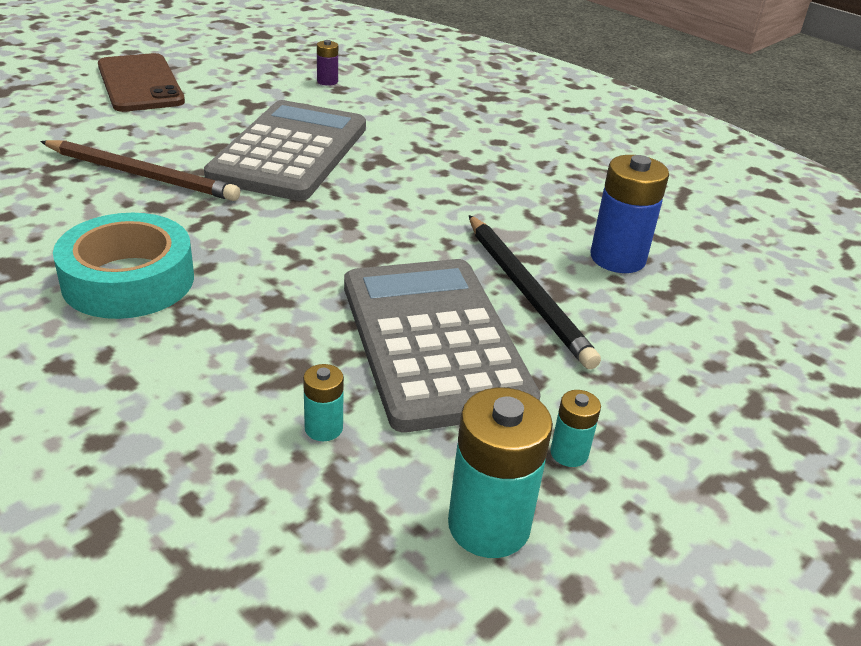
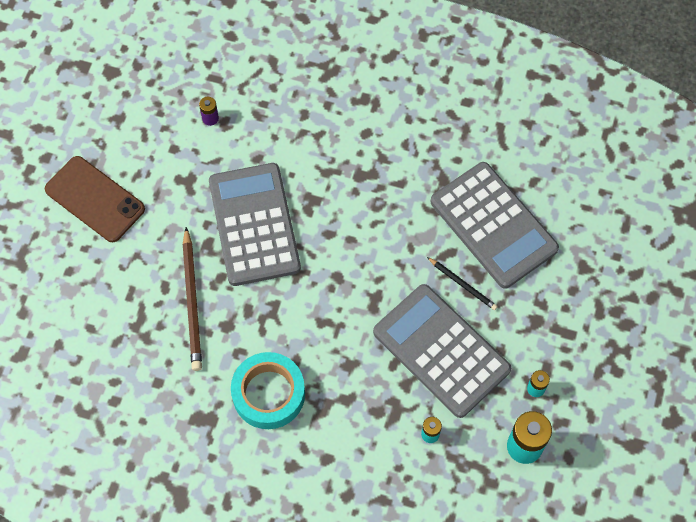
camera: 25 degrees left, 30 degrees up
brown pencil [40,140,240,201] -> brown pencil turned 90 degrees clockwise [183,227,202,371]
black pencil [469,215,601,369] -> black pencil [427,257,498,310], size x0.57
blue battery [591,155,669,273] -> grey calculator [431,162,559,289]

